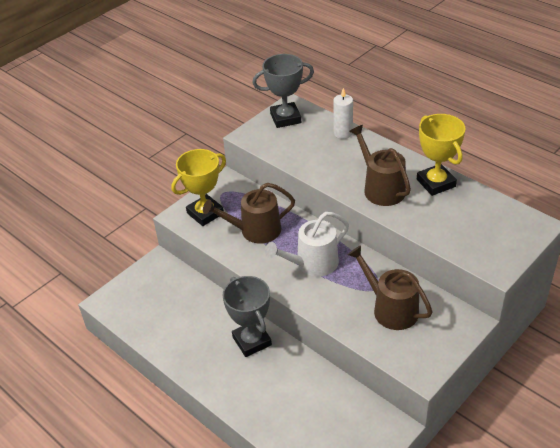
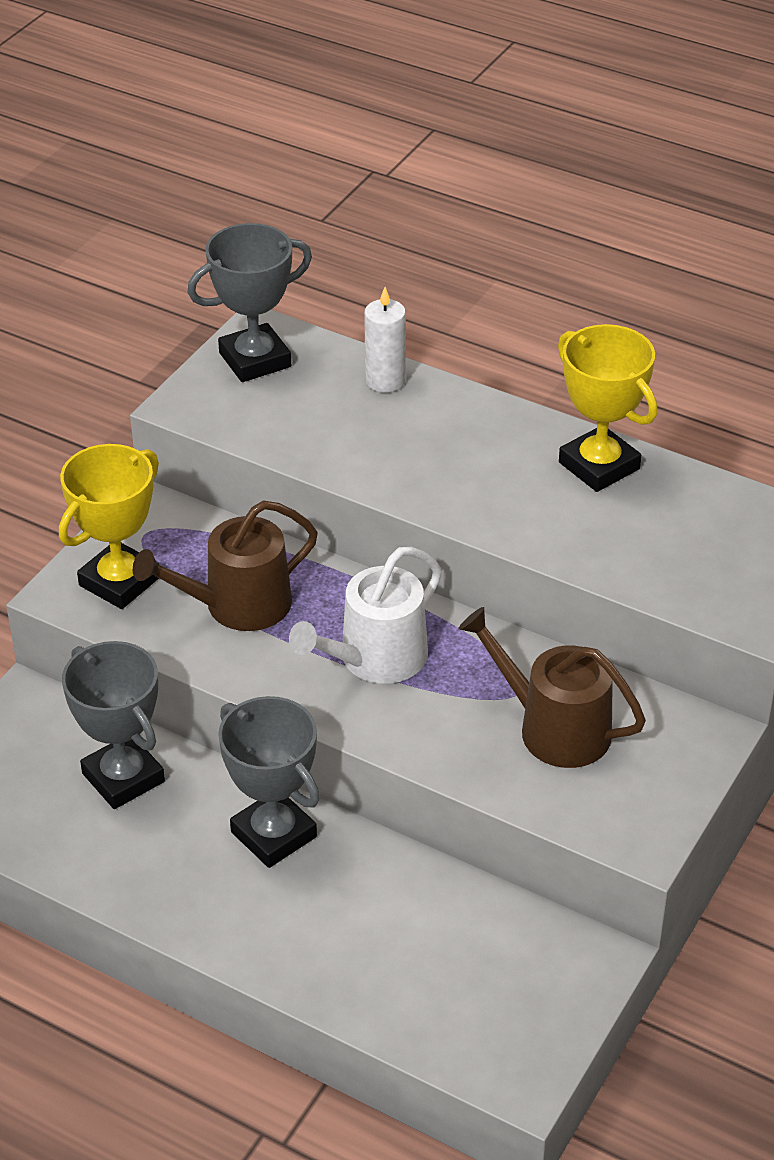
camera: 15 degrees left, 0 degrees up
brown watering can [349,125,411,206] -> none
none -> grey trophy [62,641,165,809]

